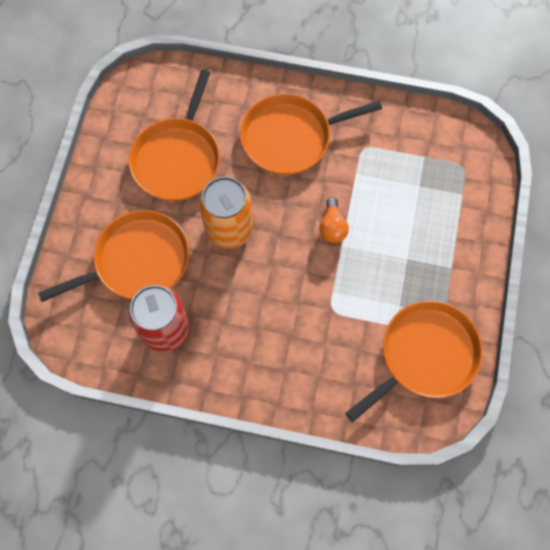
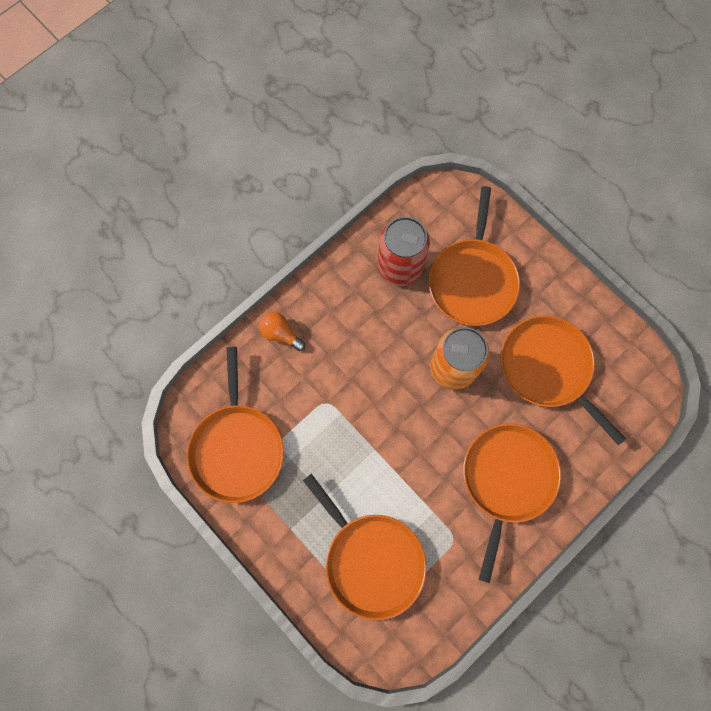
camera: 125 degrees right, 5 degrees up
orange light bulb [319,197,349,243] -> orange light bulb moved to [259,312,305,351]
none -> orange pan [303,474,427,620]

